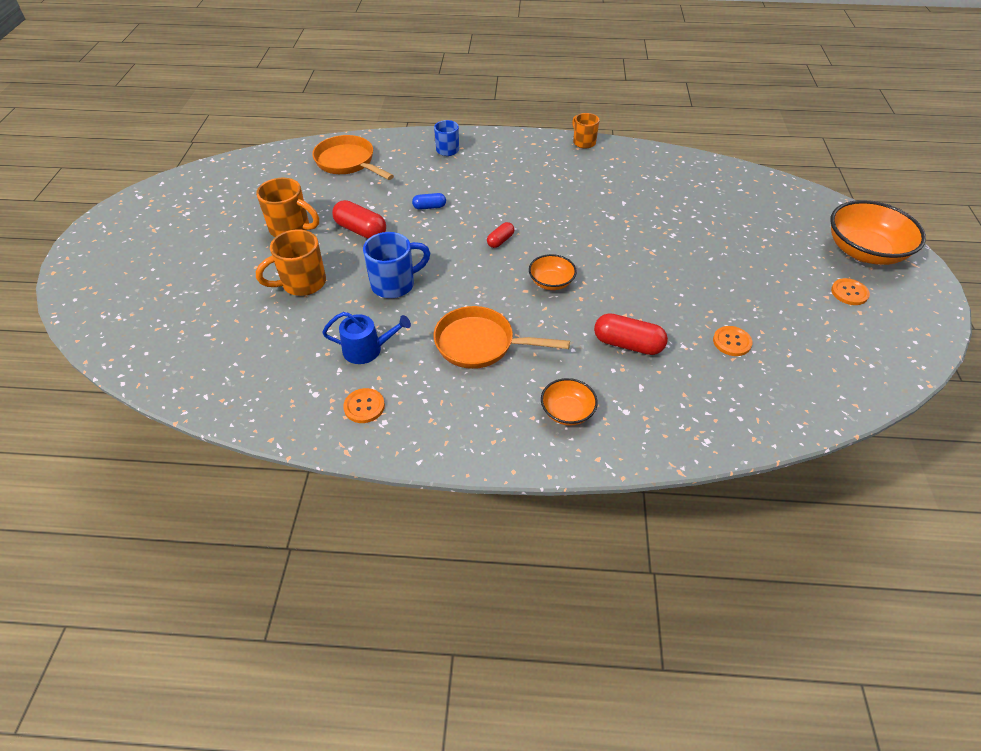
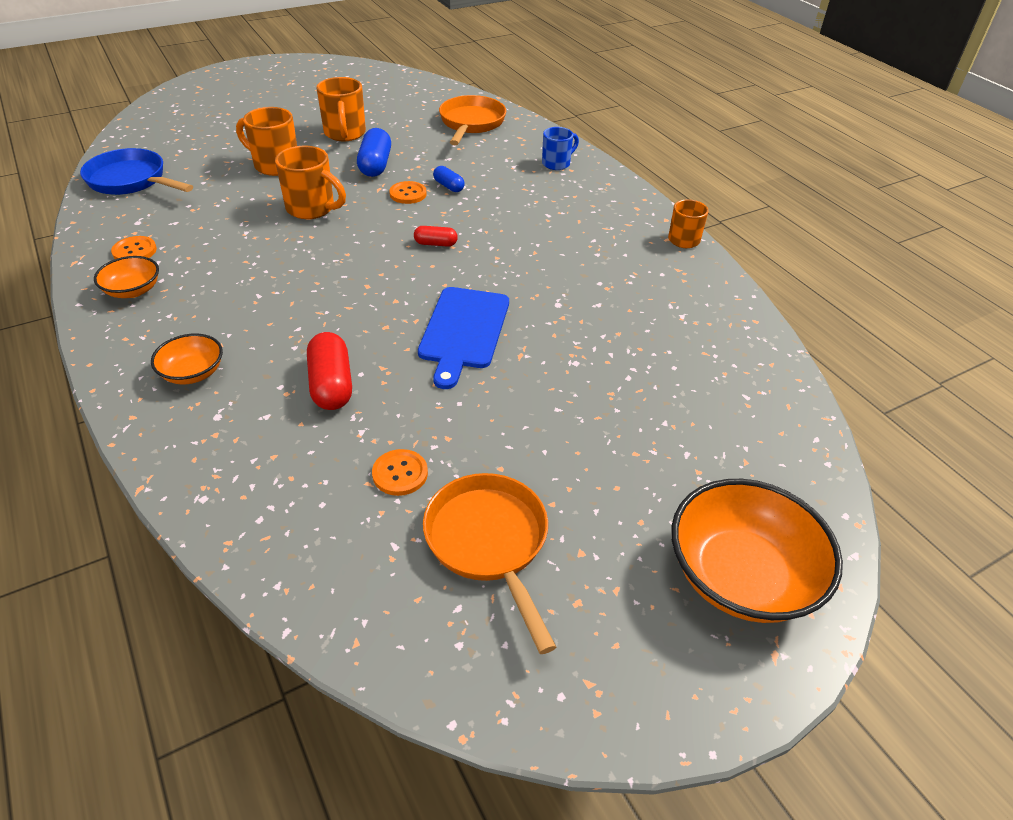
camera: 55 degrees right, 5 degrees down
blue watering can [322,312,411,364] -> none
red capsule [332,200,386,239] -> blue capsule [357,128,391,177]
blue mug [363,232,430,298] -> orange mug [275,146,346,219]
orange pan [434,306,570,369] -> orange pan moved to [423,473,556,654]
orange bowl [529,254,577,290] -> orange bowl moved to [94,256,159,298]
orange button [831,278,870,305] -> orange button moved to [389,181,427,204]
none -> blue pan [80,148,193,195]
none -> blue cutting board [418,287,509,389]

